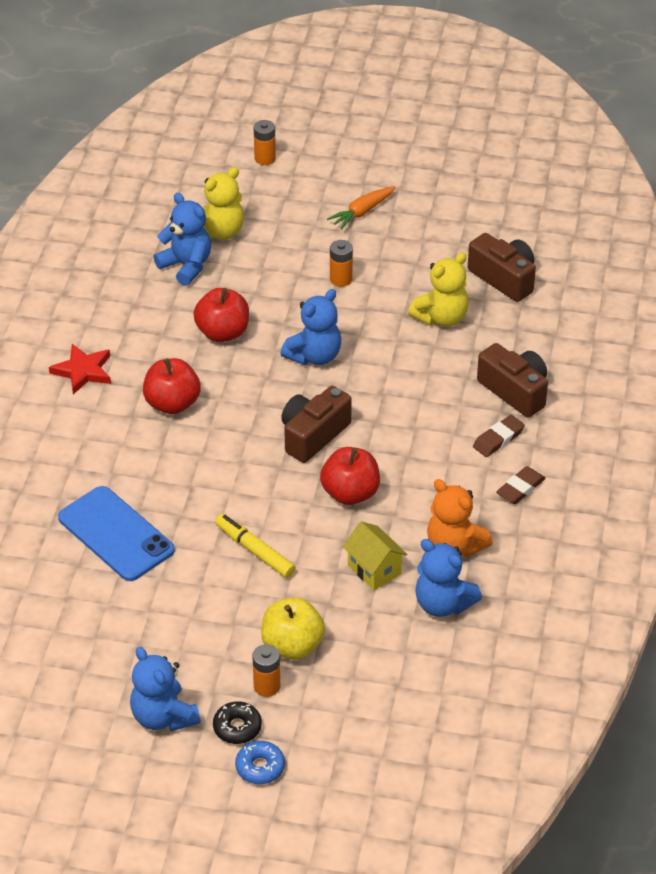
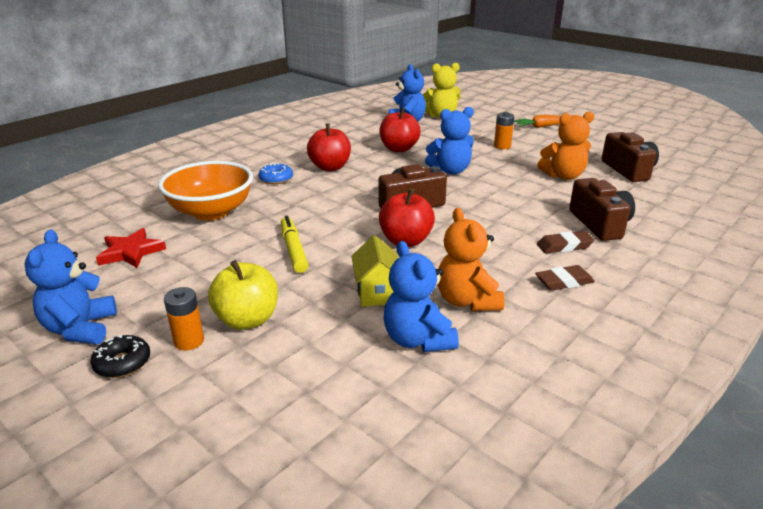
camera: 30 degrees right, 15 degrees down
red star [49,344,111,394] -> red star moved to [96,228,166,268]
blue phone [58,486,175,581] -> orange bowl [158,161,253,220]
blue donut [235,741,285,784] -> blue donut moved to [258,163,293,184]
orange battery [254,120,276,165] -> none
yellow teddy bear [408,252,469,327] -> orange teddy bear [537,112,594,180]

